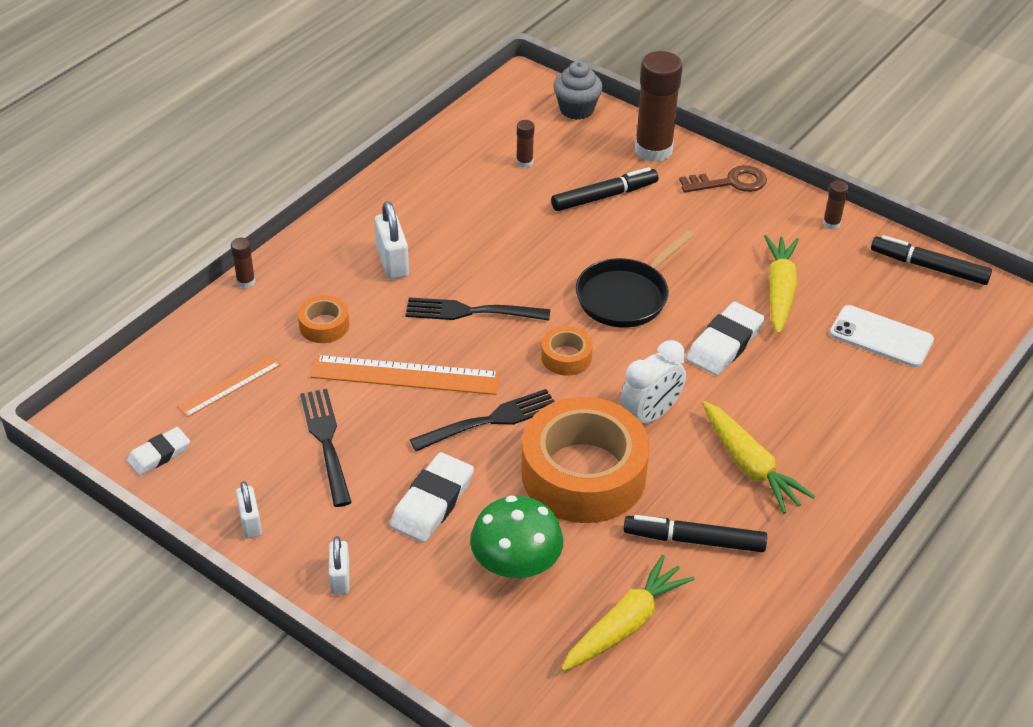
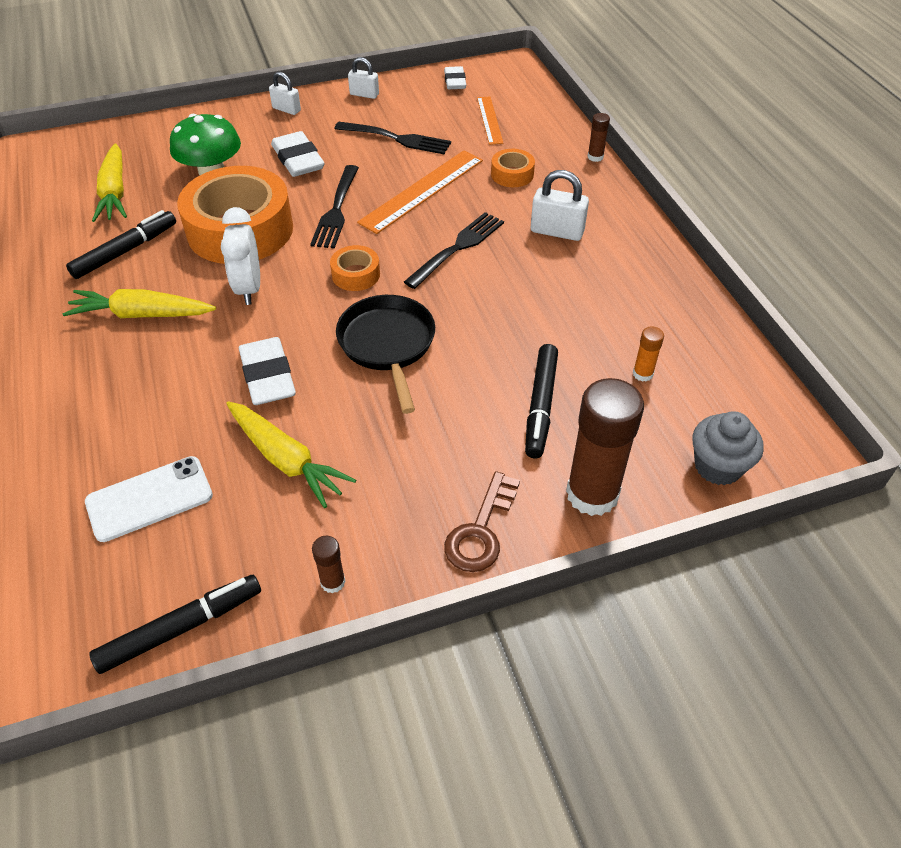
camera: 125 degrees right, 5 degrees up
brown glue stick [516,120,534,168] -> orange glue stick [633,326,664,382]

